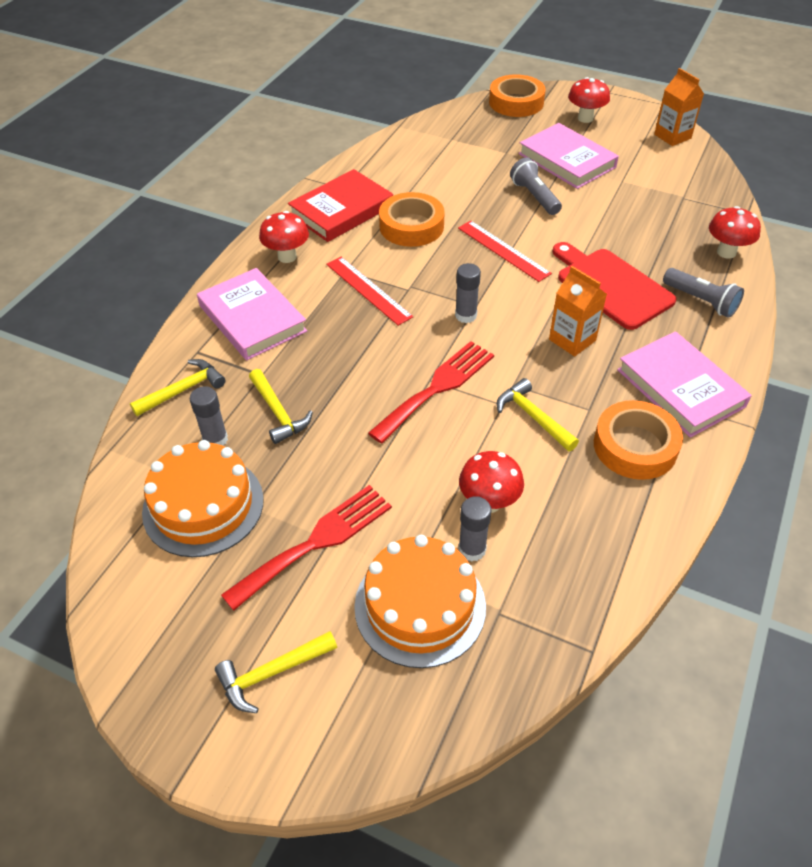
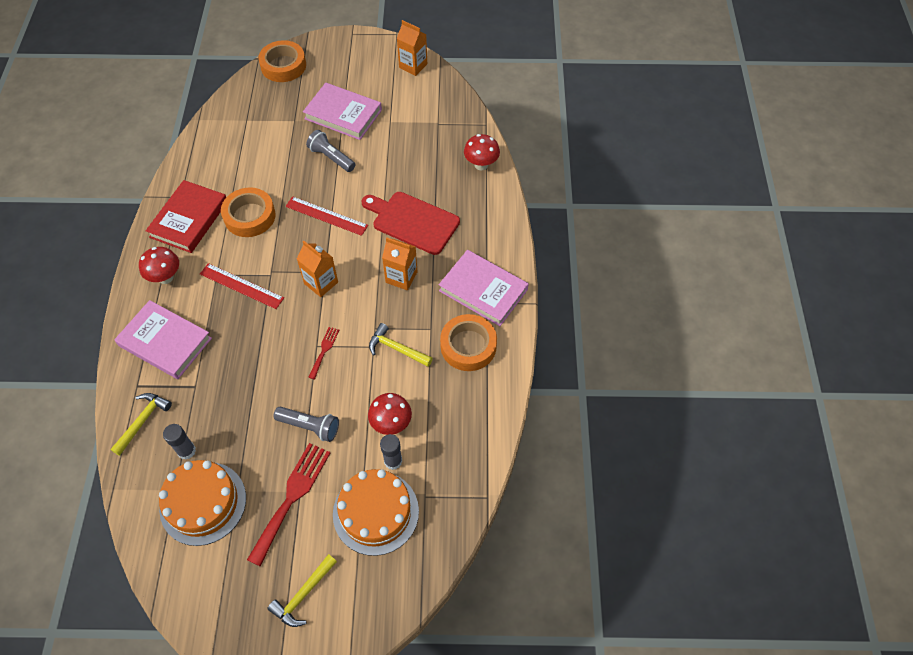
camera: 25 degrees left, 10 degrees up
yellow hammer [249,369,313,444] -> none
red fork [368,341,494,444] -> red fork [308,327,339,379], size x0.51
grey glue stick [455,263,481,323] -> orange carton [297,241,338,297]
red mushroom [568,77,610,123] -> none
grey flashlight [663,268,744,318] -> grey flashlight moved to [273,407,339,442]

